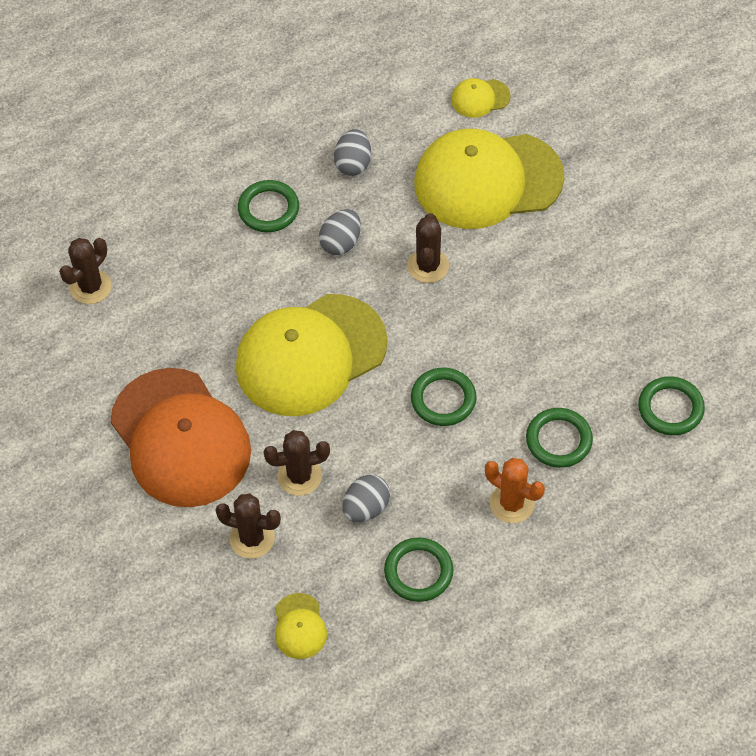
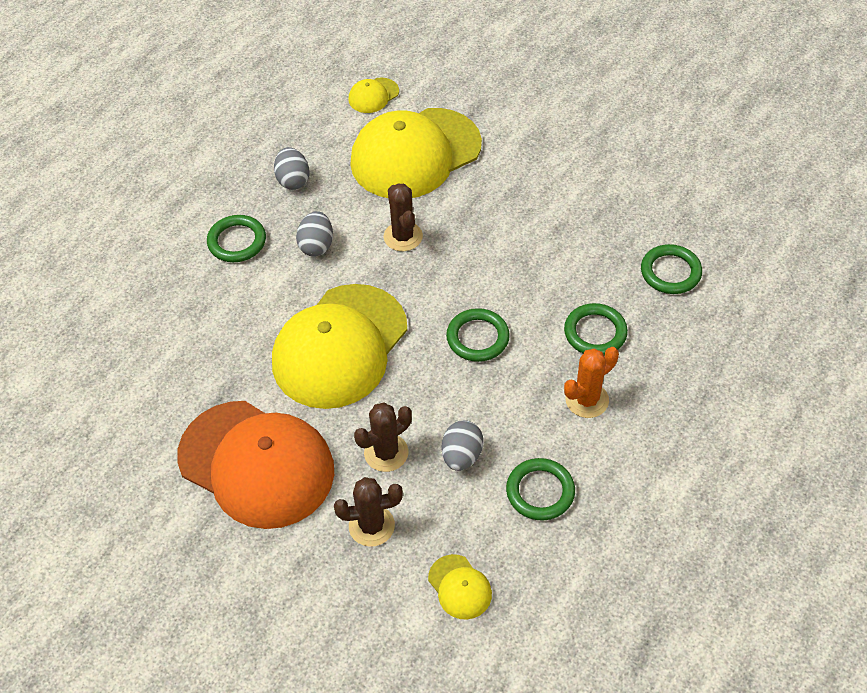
camera: 25 degrees left, 5 degrees down
brown cactus [59,238,112,304] -> none
orange cactus [485,458,545,523] -> orange cactus turned 45 degrees counterclockwise [564,347,619,418]

